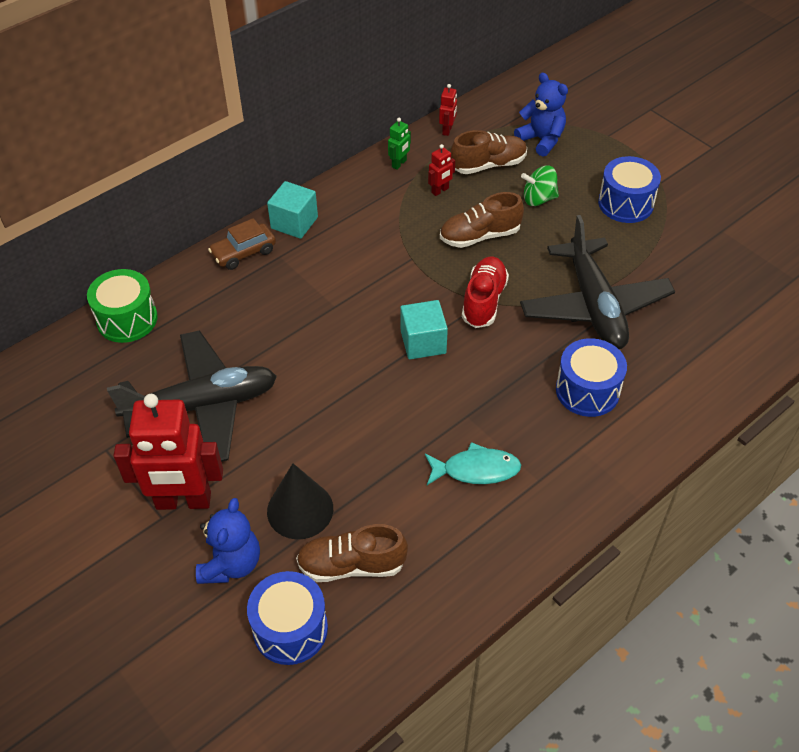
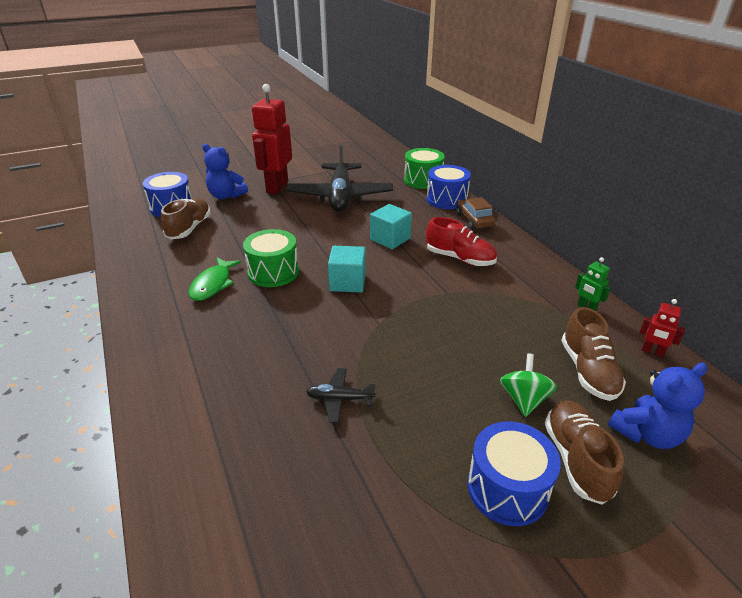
camera: 105 degrees right, 15 degrees down
turquoise cube [267,181,318,239] -> turquoise cube moved to [370,204,412,249]
black cone [267,463,333,539] -> none
turquoise fish [425,442,521,485] -> green fish [189,257,241,301]
red robot [428,144,455,196] -> none
brown shoe [440,192,524,248] -> brown shoe moved to [545,400,624,505]
red shoe [462,257,509,328] -> red shoe moved to [426,217,497,266]
black plane [520,215,675,349] -> black plane [306,368,376,423], size x0.41
blue drum [556,338,627,417] -> blue drum moved to [427,165,471,209]
none -> green drum [243,229,299,287]

